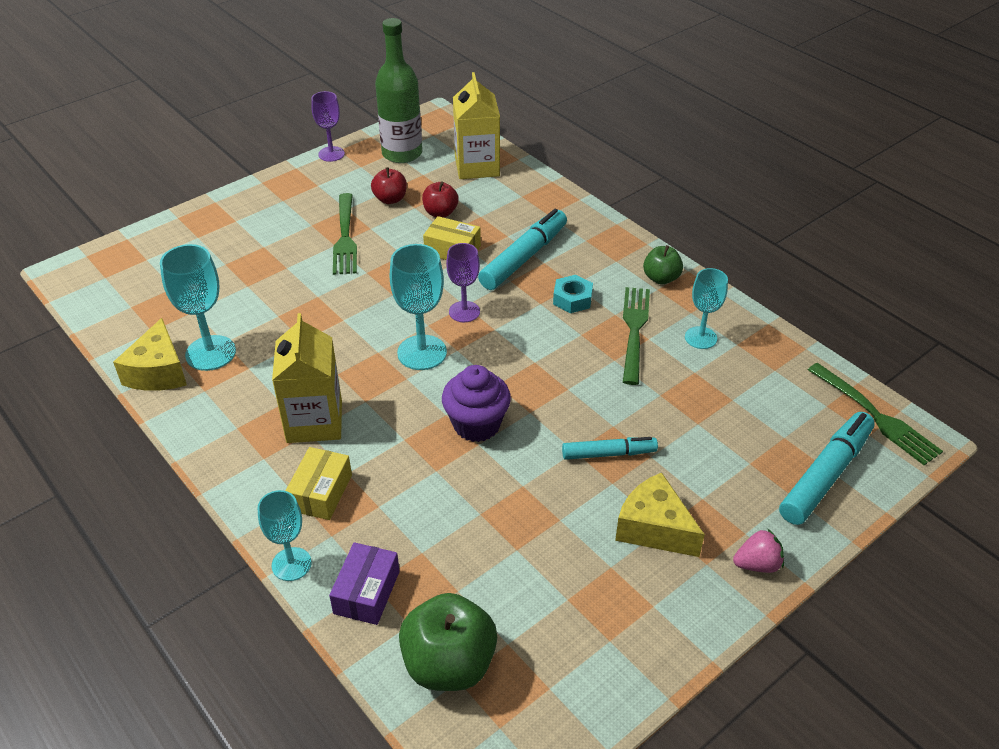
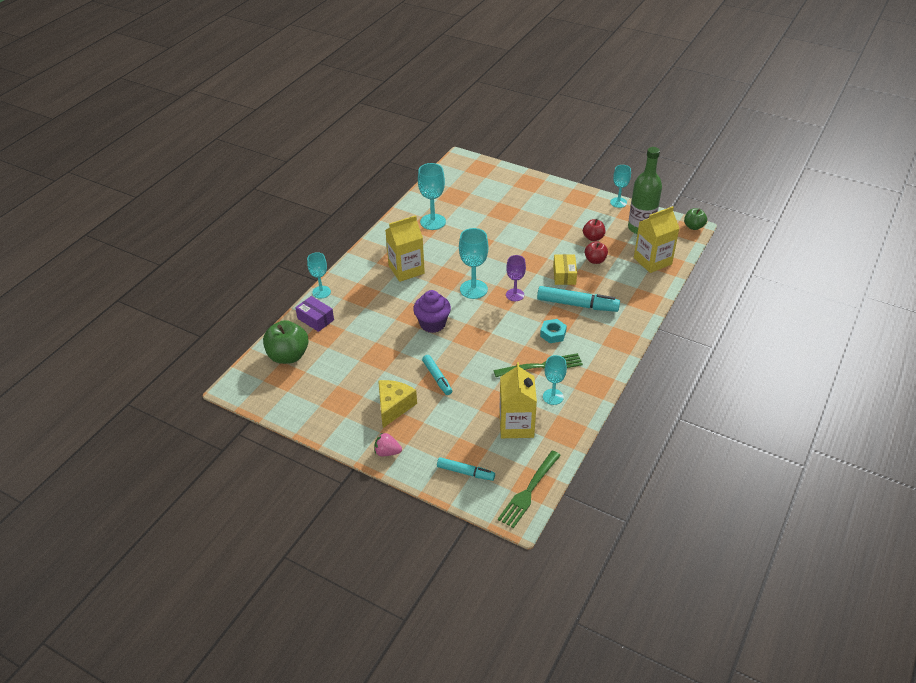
camera: 70 degrees right, 0 degrees up
yellow cheese [113,318,187,391] -> none
yellow box [285,447,352,520] -> none
purple goblet [311,91,345,162] -> turquoise goblet [610,165,631,208]
purple box [329,542,400,625] -> purple box turned 45 degrees clockwise [295,296,334,332]
green fork [333,193,357,275] -> none
green apple [643,245,683,284] -> green apple moved to [684,208,707,230]
pink strawberry [733,529,784,573] -> pink strawberry turned 135 degrees clockwise [374,432,402,456]
turquoise marker [779,412,875,525] -> turquoise marker [437,457,495,481], size x0.61
none -> yellow carton [499,362,537,438]

